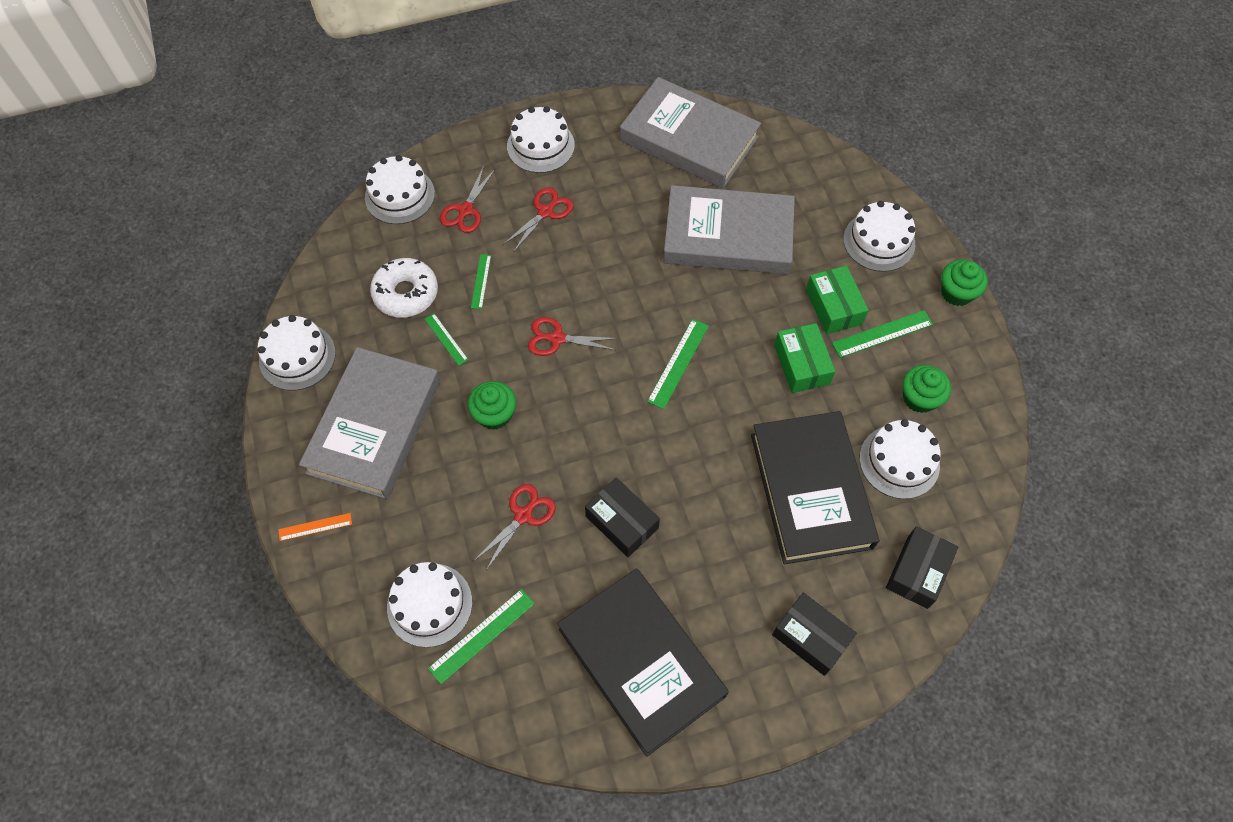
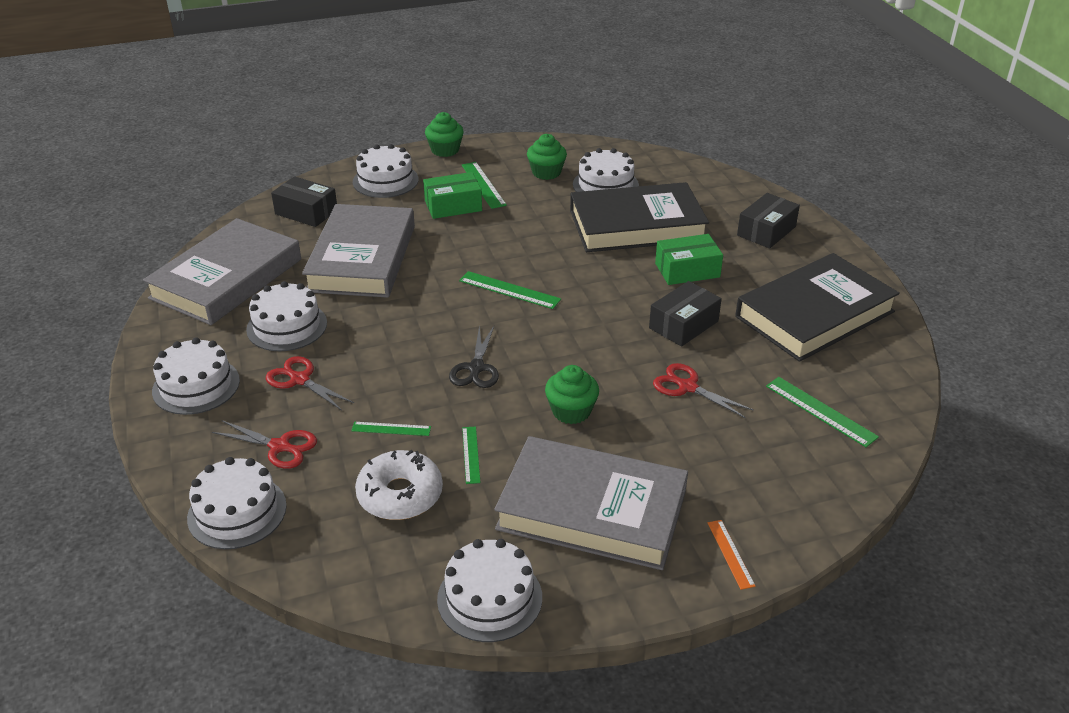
camera: 90 degrees left, 25 degrees down
white cake [387,562,472,648] -> white cake moved to [246,281,327,351]
green ruler [425,313,468,366] -> green ruler turned 60 degrees counterclockwise [462,426,481,484]
red scissors [528,317,619,356] -> black scissors [449,326,499,388]
green box [774,323,835,393] -> green box moved to [655,234,723,285]
black box [886,526,958,609] -> black box moved to [271,176,337,227]

